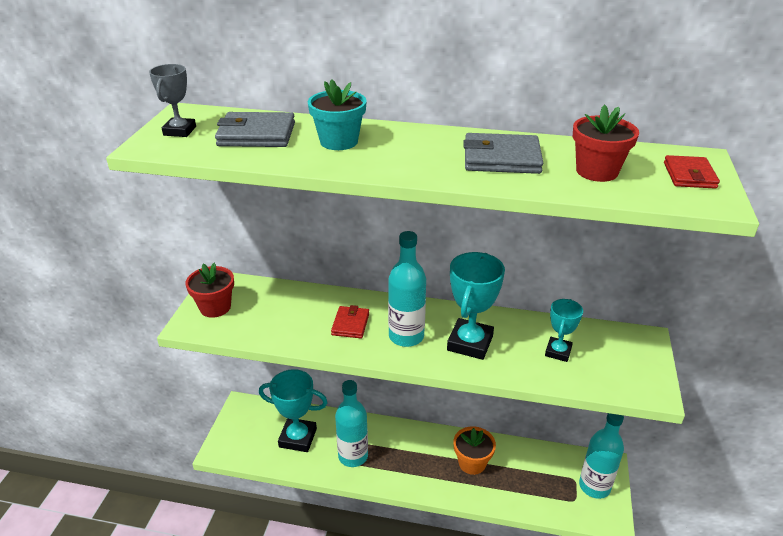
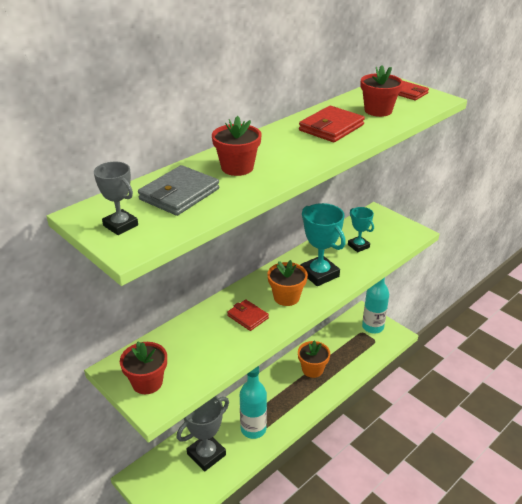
camera: 55 degrees left, 0 degrees up
turquoise trophy [259,369,328,452] -> grey trophy [177,396,229,472]
turquoise flower pot [307,79,367,150] -> red flower pot [212,116,262,176]
turquoise bottle [388,231,426,347] -> orange flower pot [268,260,308,306]
grey wallet [463,133,543,174] -> red wallet [299,106,365,142]

